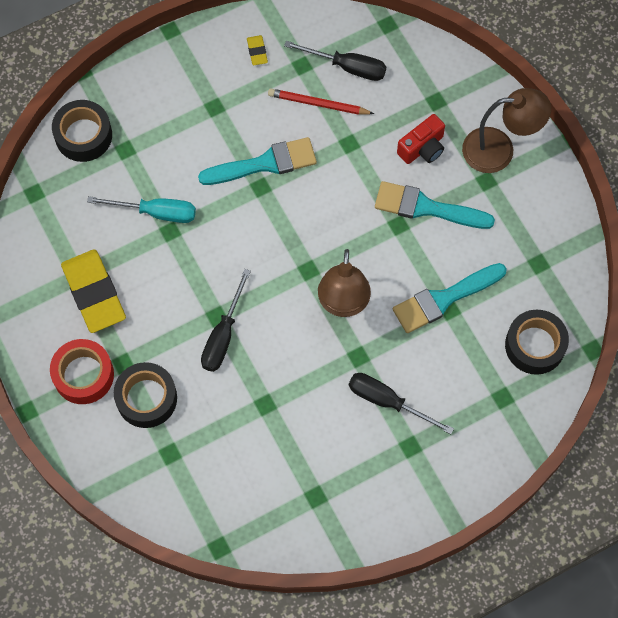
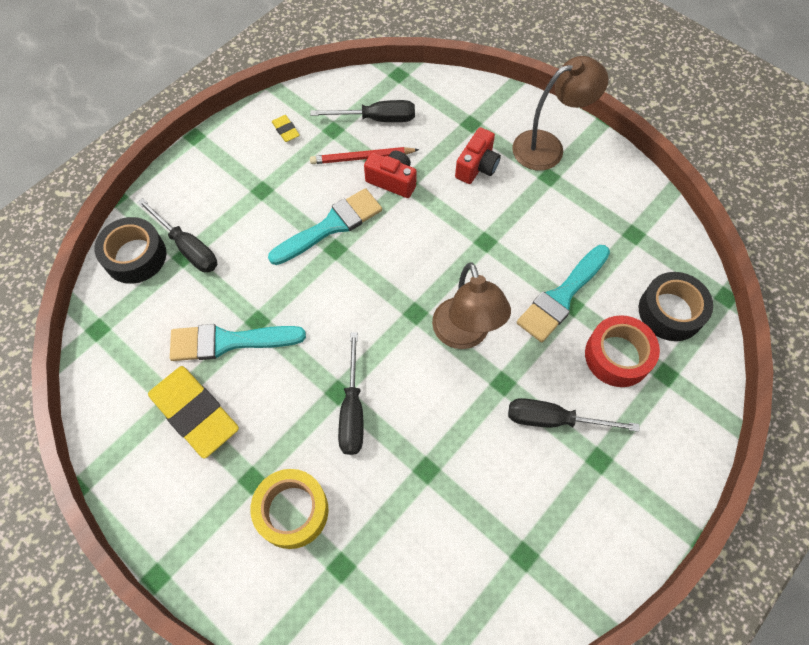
camera: 20 degrees left, 5 degrees down
red tape [50,339,114,404] -> red tape moved to [585,315,660,387]
turquoise screwdriver [87,196,196,223] -> none
black tape [114,362,177,428] -> yellow tape [250,469,329,549]
turquoise brush [375,181,495,229] -> turquoise brush moved to [170,324,306,361]
none -> black screwdriver [137,198,217,272]
none -> red camera [364,151,417,198]

